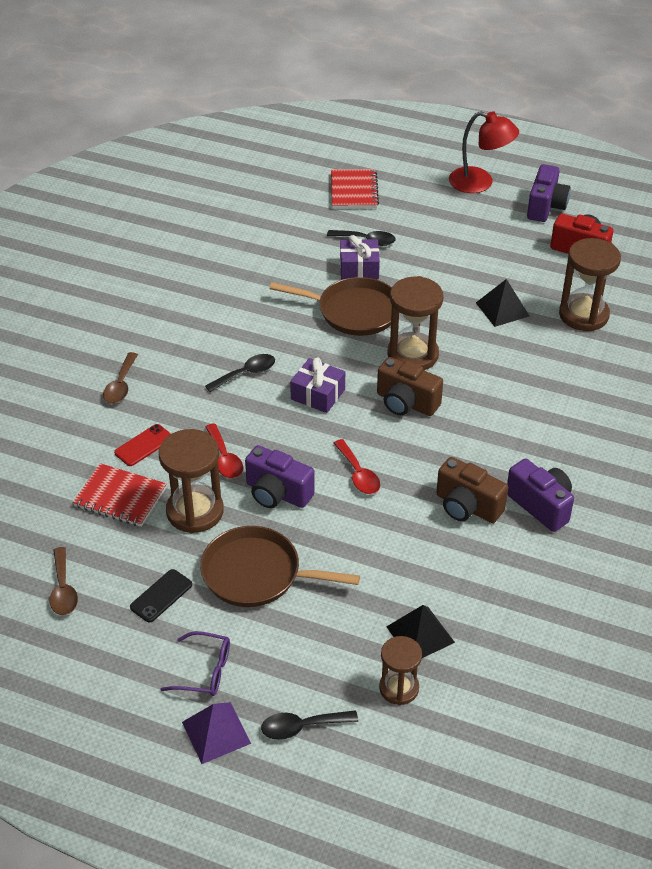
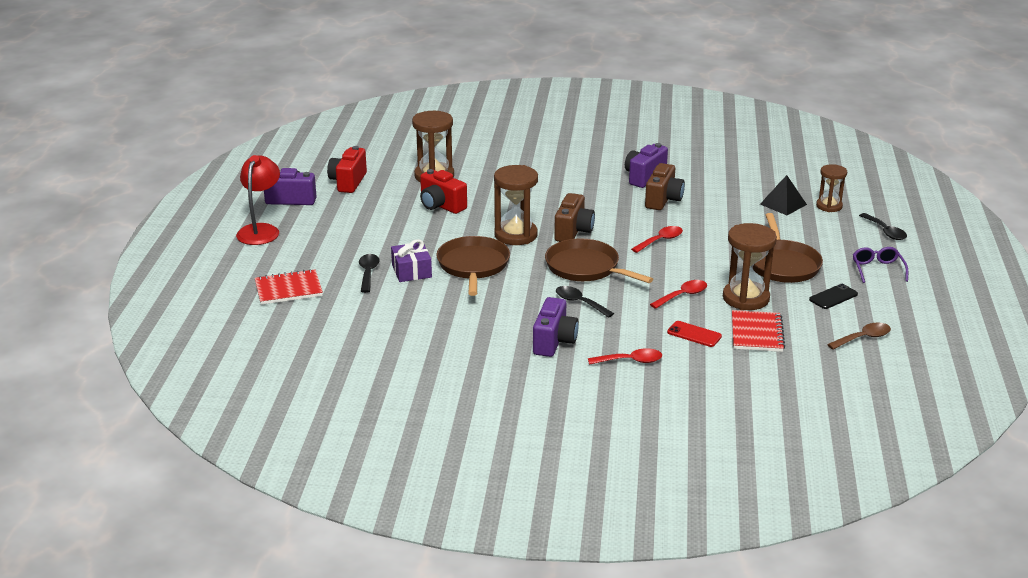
camera: 105 degrees left, 15 degrees down
brown spoon [103,352,138,404] -> red spoon [588,348,662,365]
black phone [130,569,192,623] -> black phone turned 60 degrees counterclockwise [809,284,858,309]
purple pyramid [182,702,251,764] -> none
purple camera [245,445,315,508] -> purple camera moved to [533,297,579,357]
purple gift [290,357,345,413] -> brown pan [545,238,653,283]
black pyramid [476,279,529,327] -> red camera [420,169,467,214]

